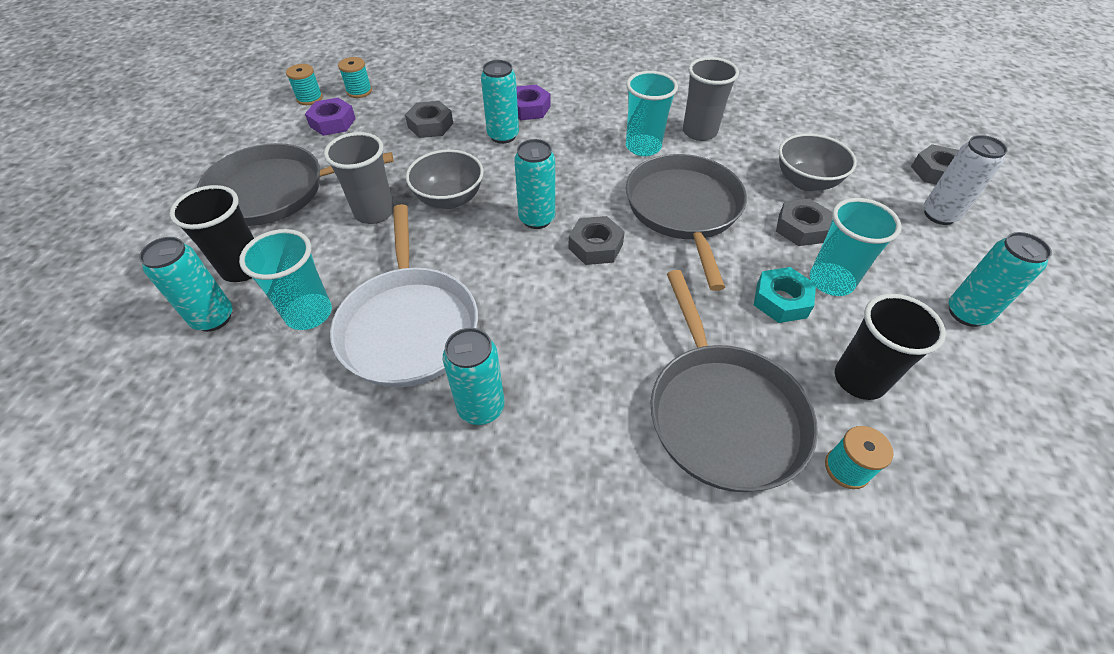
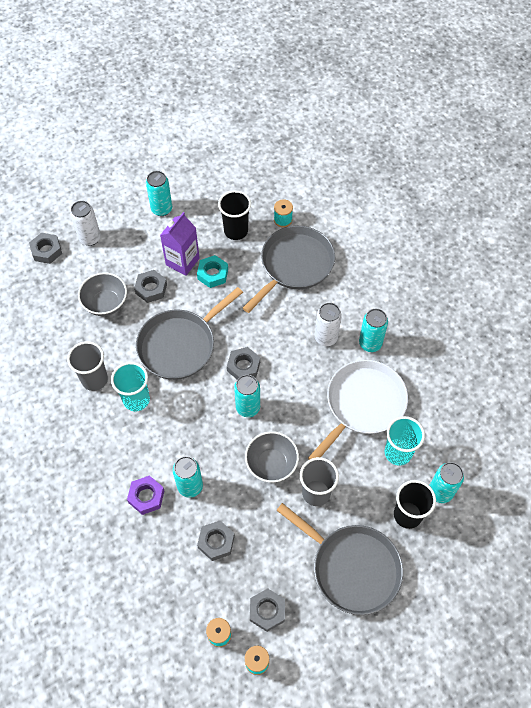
camera: 130 degrees left, 10 degrees up
purple nut [305,98,356,136] -> grey nut [250,589,285,632]
turquoise cup [810,198,902,296] -> purple carton [160,212,200,276]
none -> white can [315,303,342,346]

